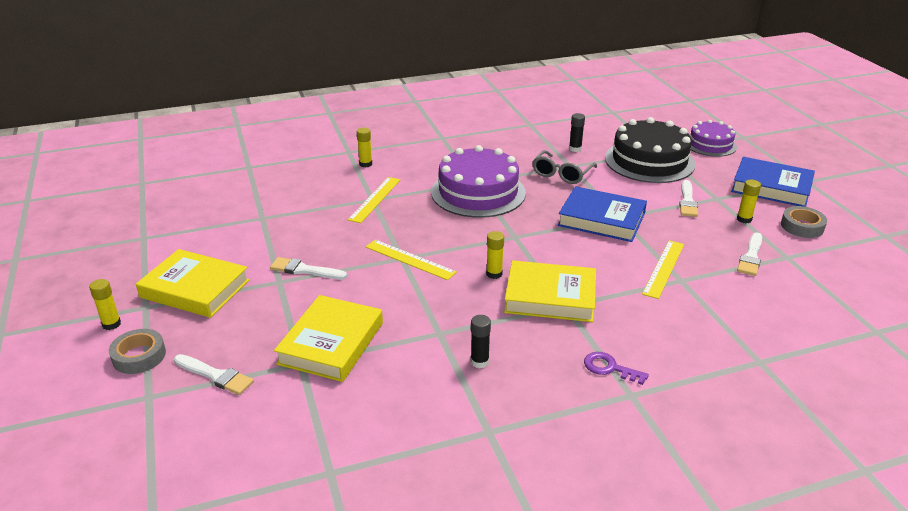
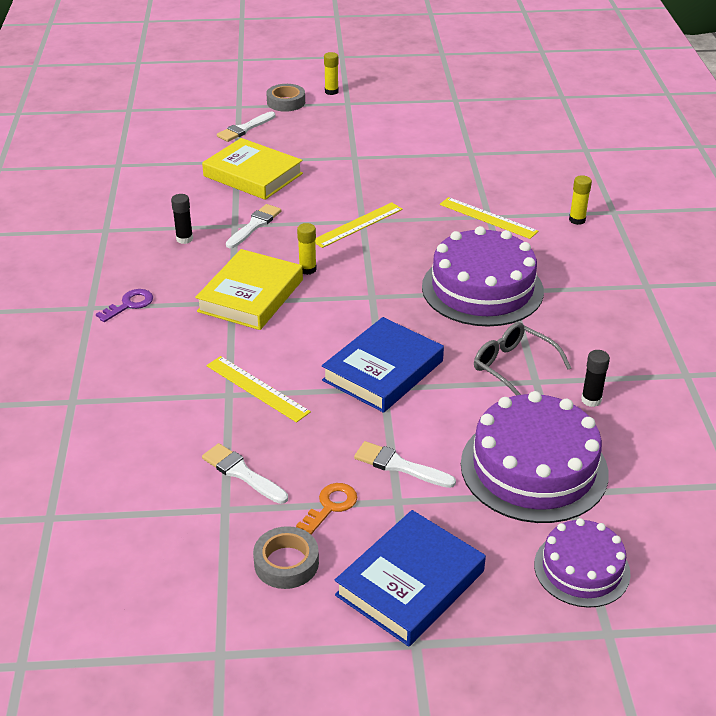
camera: 105 degrees right, 5 degrees up
yellow book [136,249,250,318] -> none
white brush [270,257,347,279] -> white brush moved to [226,204,281,248]
black cake [605,117,695,183] -> purple cake [461,391,609,523]
yellow glue stick [737,180,761,223] -> orange key [296,483,357,534]

